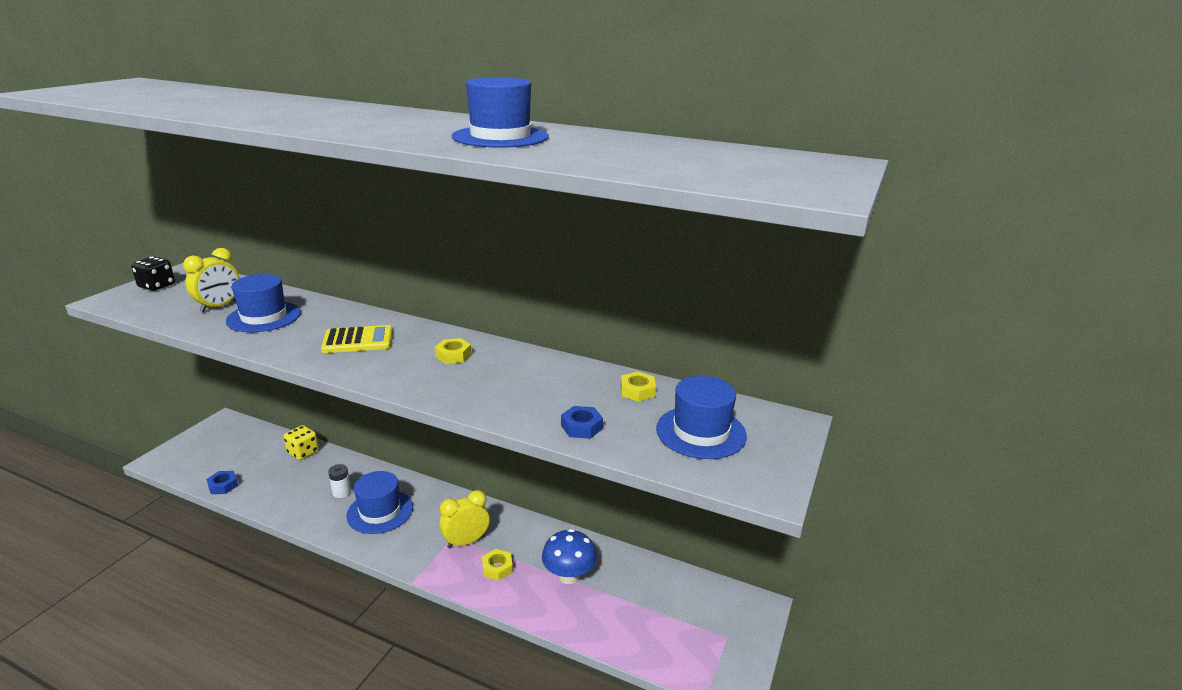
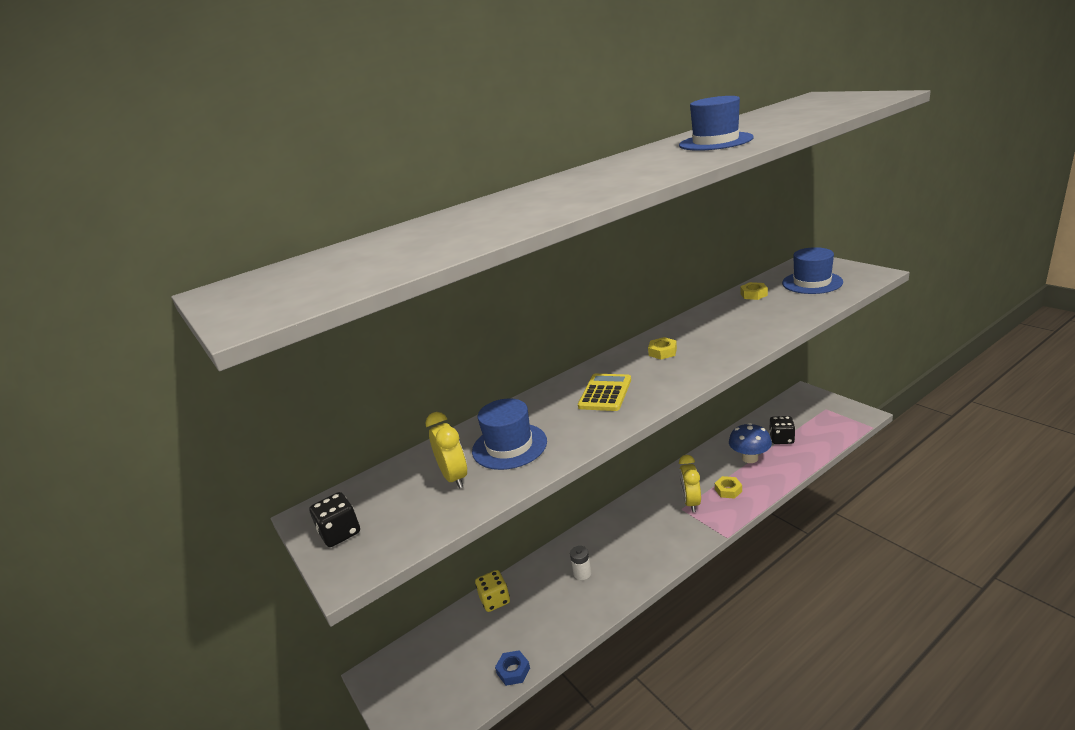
camera: 55 degrees left, 0 degrees up
blue hat [346,471,413,534] -> none
blue nut [561,406,603,439] -> none
none -> black dice [769,416,795,444]

